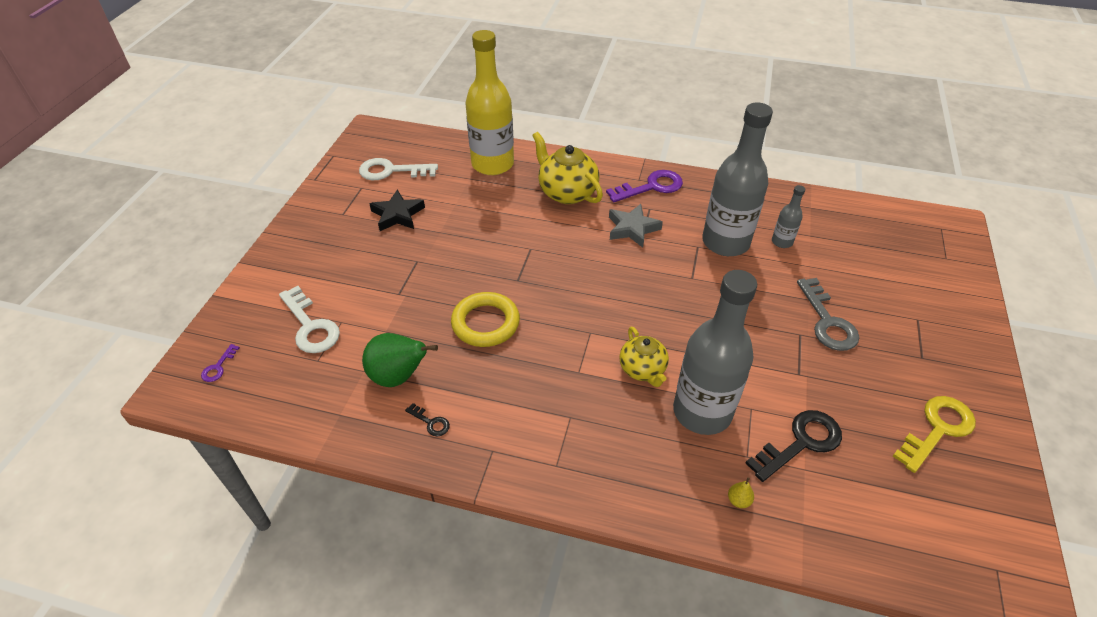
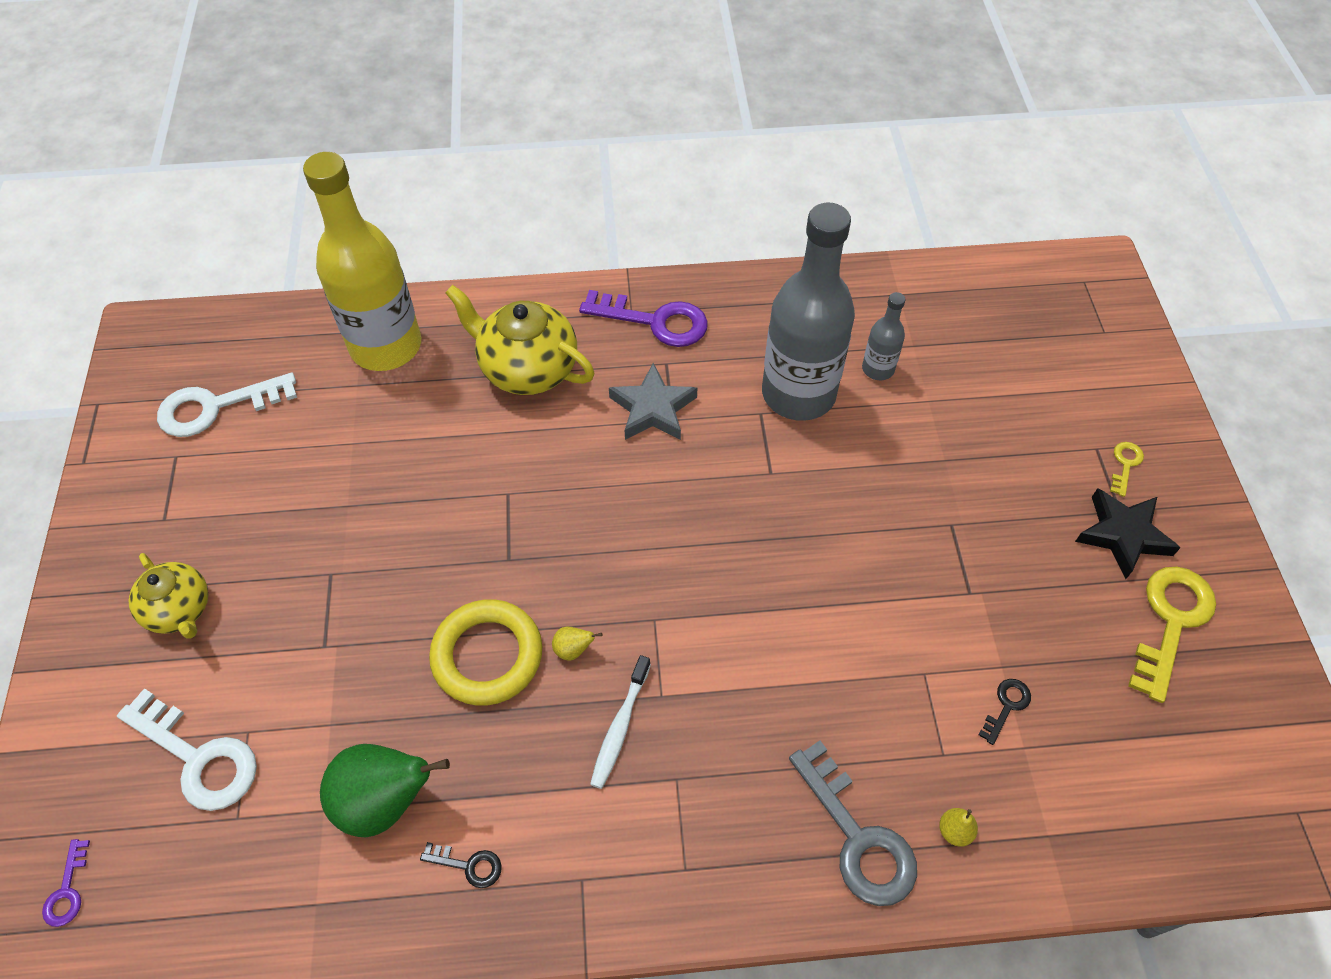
camera: 20 degrees left, 10 degrees up
black star [369,190,425,231] -> black star moved to [1075,488,1181,579]
purple key [606,170,683,202] -> purple key turned 60 degrees clockwise [579,290,708,347]
yellow teapot [619,327,669,387] -> yellow teapot moved to [129,553,208,638]
grey bottle [673,270,757,435] -> none
black key [746,410,842,482] -> black key [978,679,1031,745], size x0.47
grey key [797,278,859,351] -> grey key moved to [789,741,917,906]
none -> yellow pear [552,626,602,661]
none -> white toothbrush [590,655,651,789]
none -> yellow key [1110,442,1144,497]

